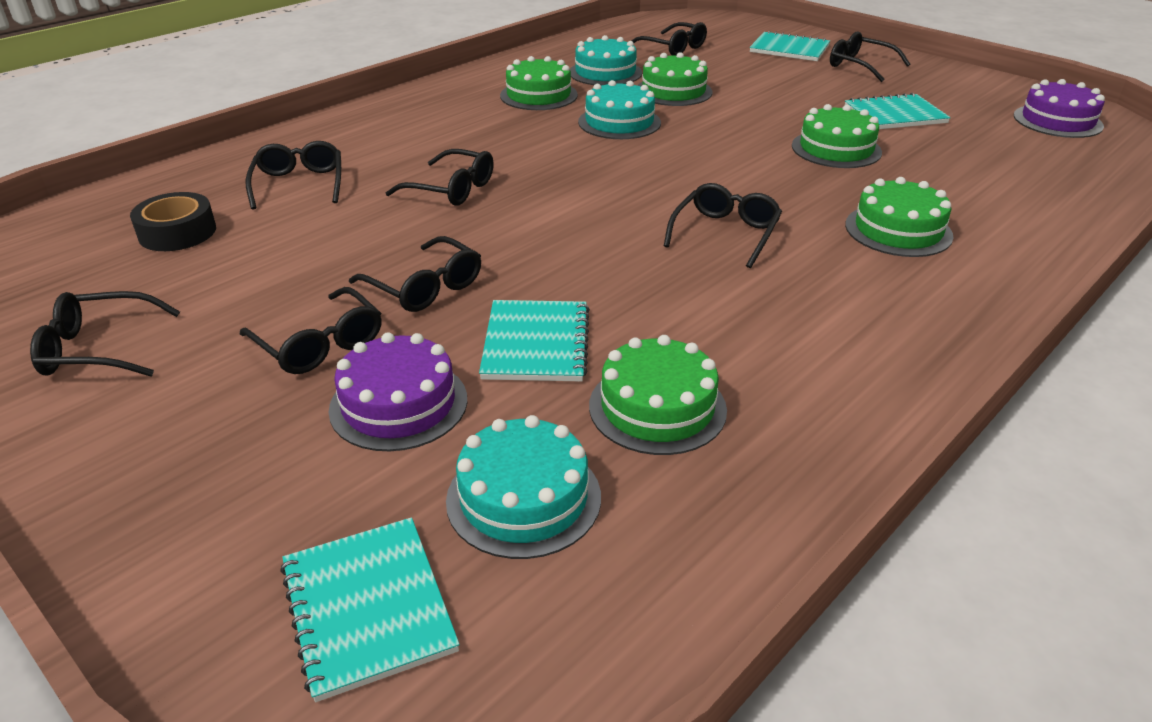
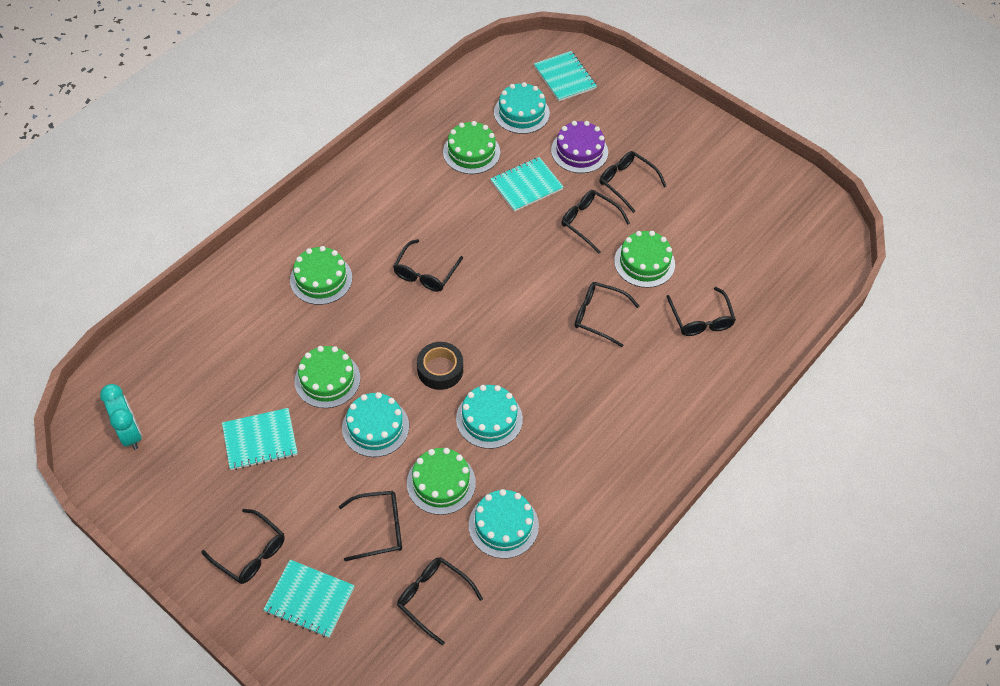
camera: 175 degrees right, 20 degrees up
black glasses [30,291,180,377] -> black glasses moved to [339,491,402,561]
black tape [130,192,216,251] -> black tape moved to [417,342,463,390]
turquoise notebook [479,300,590,381] -> turquoise notebook turned 60 degrees clockwise [490,157,563,212]
green cake [500,56,578,110] -> green cake moved to [614,231,675,288]
purple cake [1014,79,1105,138] -> turquoise clock [100,384,142,450]
none -> turquoise cake [342,392,409,457]

